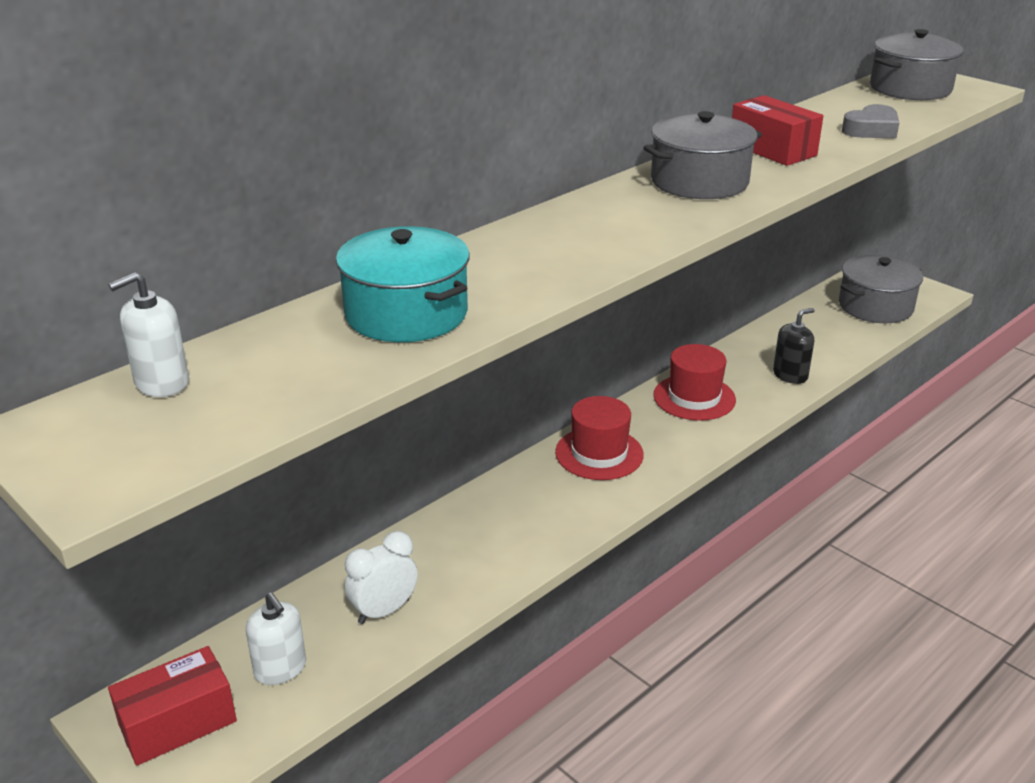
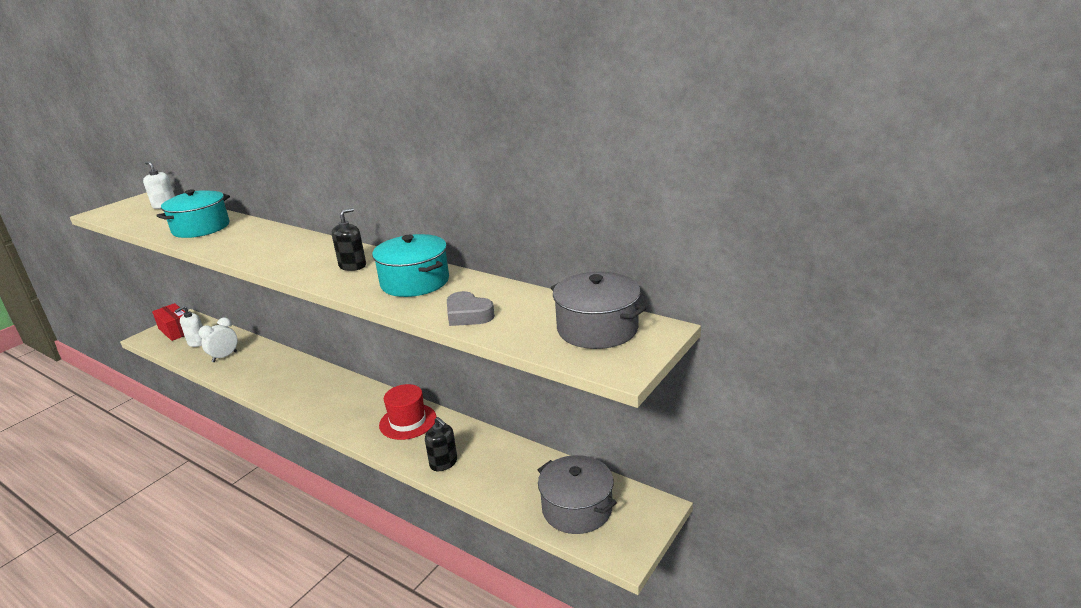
camera: 80 degrees right, 5 degrees down
white clock [345,531,418,624] -> white clock turned 90 degrees counterclockwise [199,317,238,362]
red hat [555,396,644,480] -> none
grey pot [643,111,762,199] -> black soap dispenser [332,208,366,271]
red box [732,95,823,166] -> turquoise pot [372,234,449,297]

